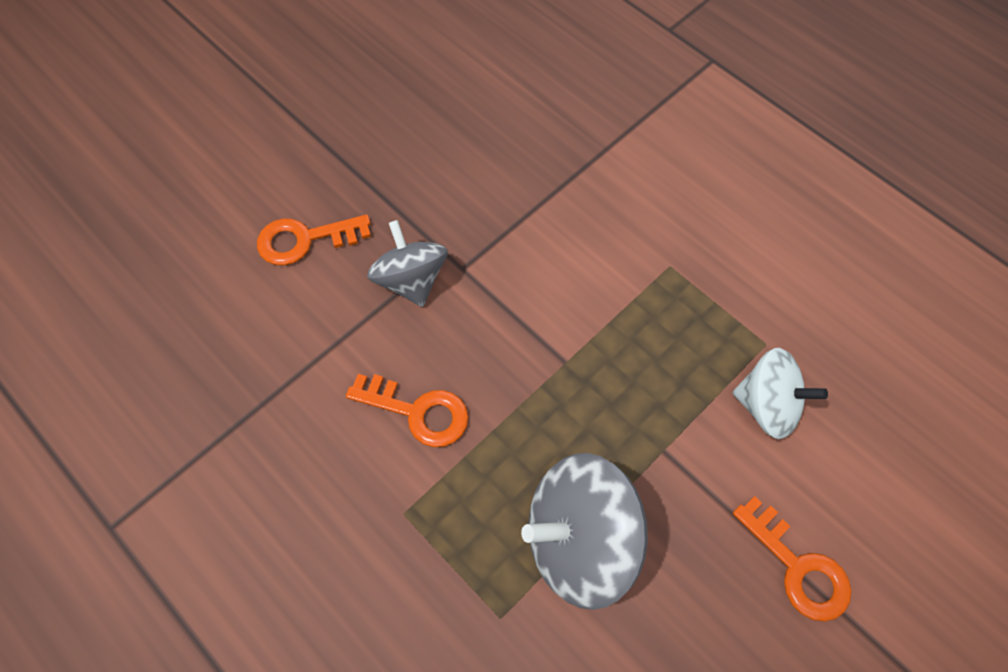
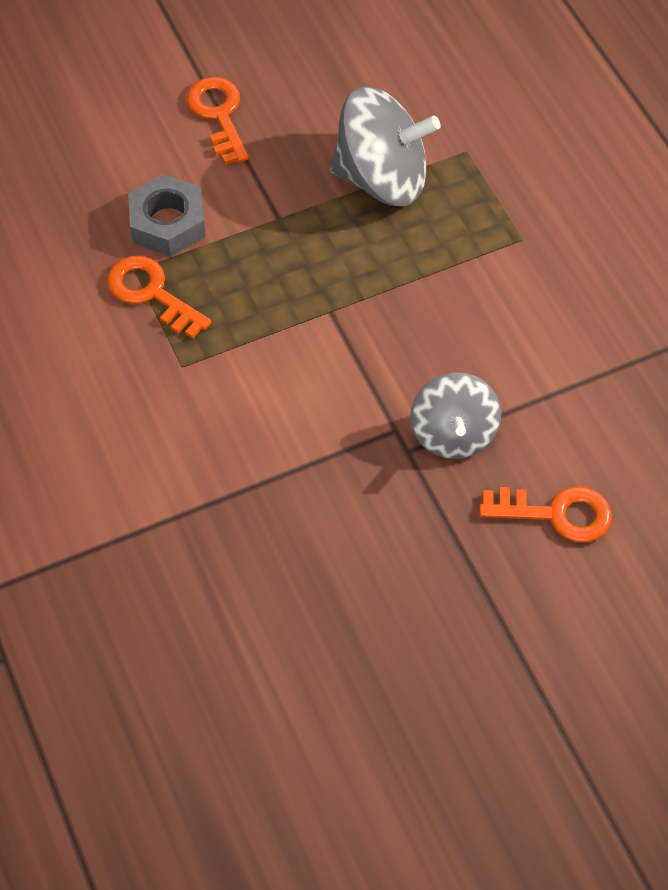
camera: 160 degrees left, 5 degrees down
orange key [346,374,469,447] -> orange key moved to [107,256,212,339]
white spinning top [733,348,828,439] -> grey nut [128,174,206,257]

